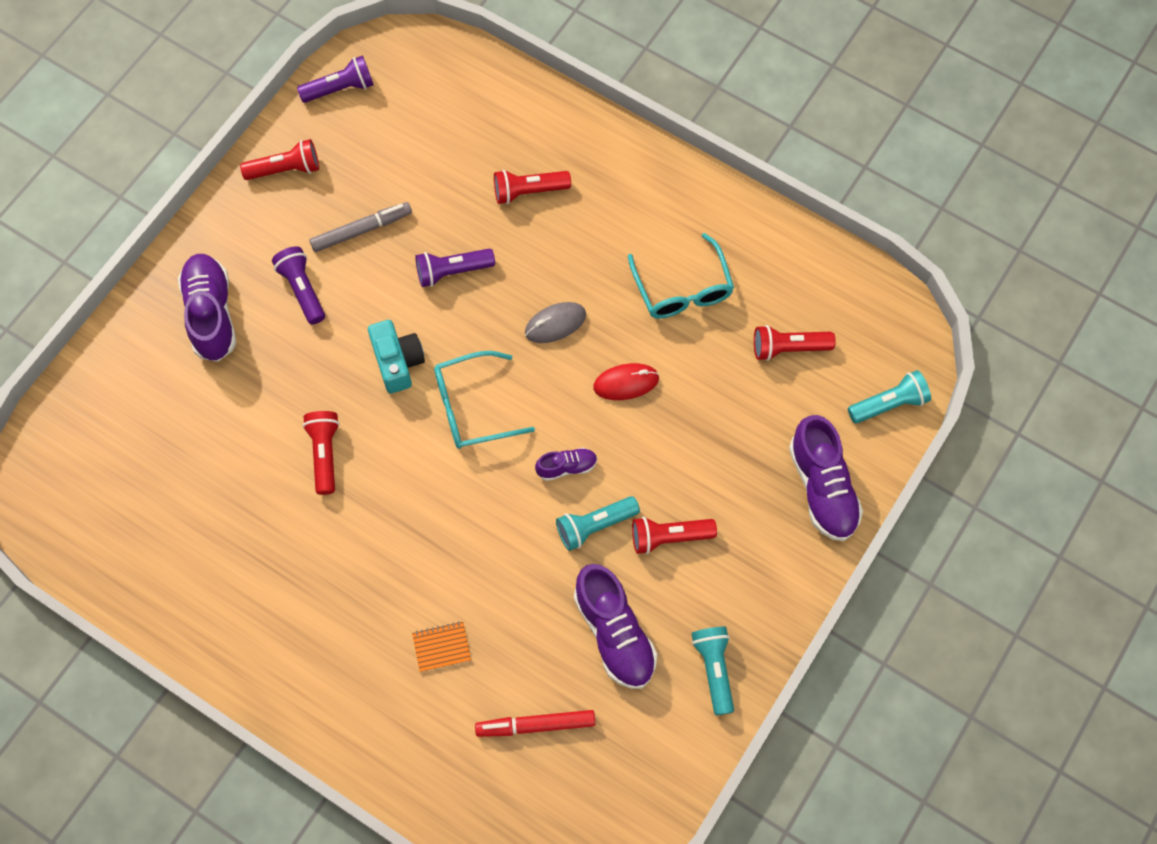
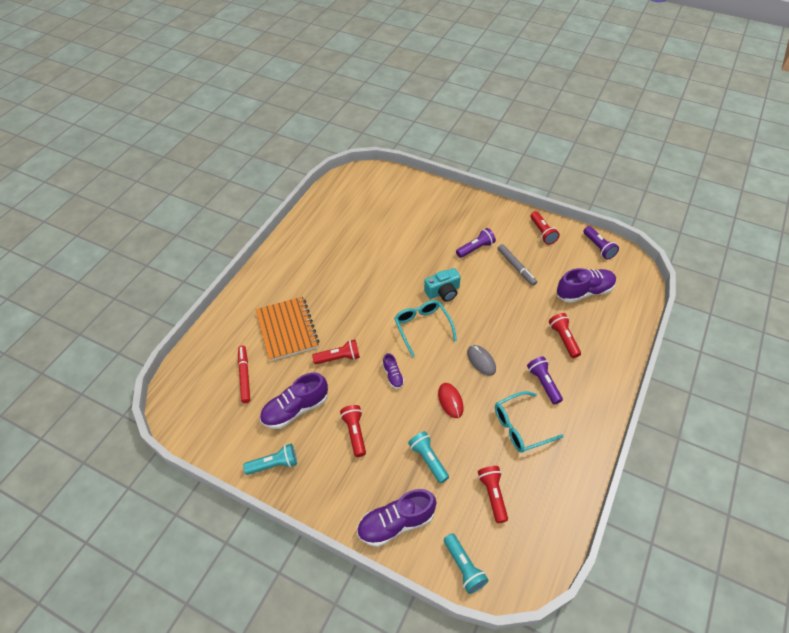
camera: 85 degrees right, 15 degrees down
purple shoe [178,254,236,362] -> purple shoe moved to [557,268,616,303]
red flashlight [303,411,340,495] -> red flashlight moved to [312,340,360,364]
orange notebook [412,621,471,672] -> orange notebook [256,297,319,361], size x2.34
purple flashlight [415,249,495,287] -> purple flashlight moved to [527,357,563,405]
turquoise flashlight [556,496,640,551] -> turquoise flashlight moved to [408,431,449,483]

